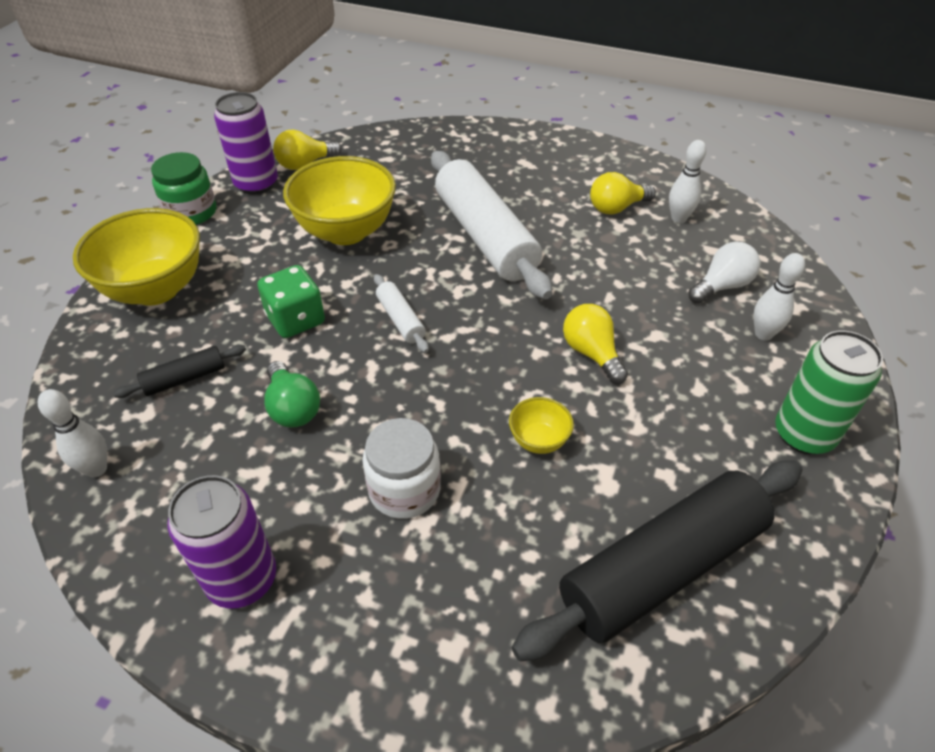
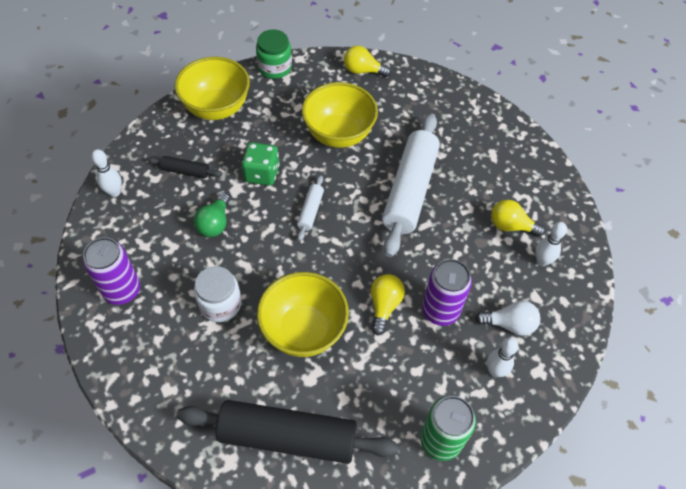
camera: 40 degrees right, 10 degrees up
purple can [214,92,278,194] -> purple can moved to [422,259,472,326]
yellow bowl [509,397,574,454] -> yellow bowl [257,272,349,357], size x2.20

